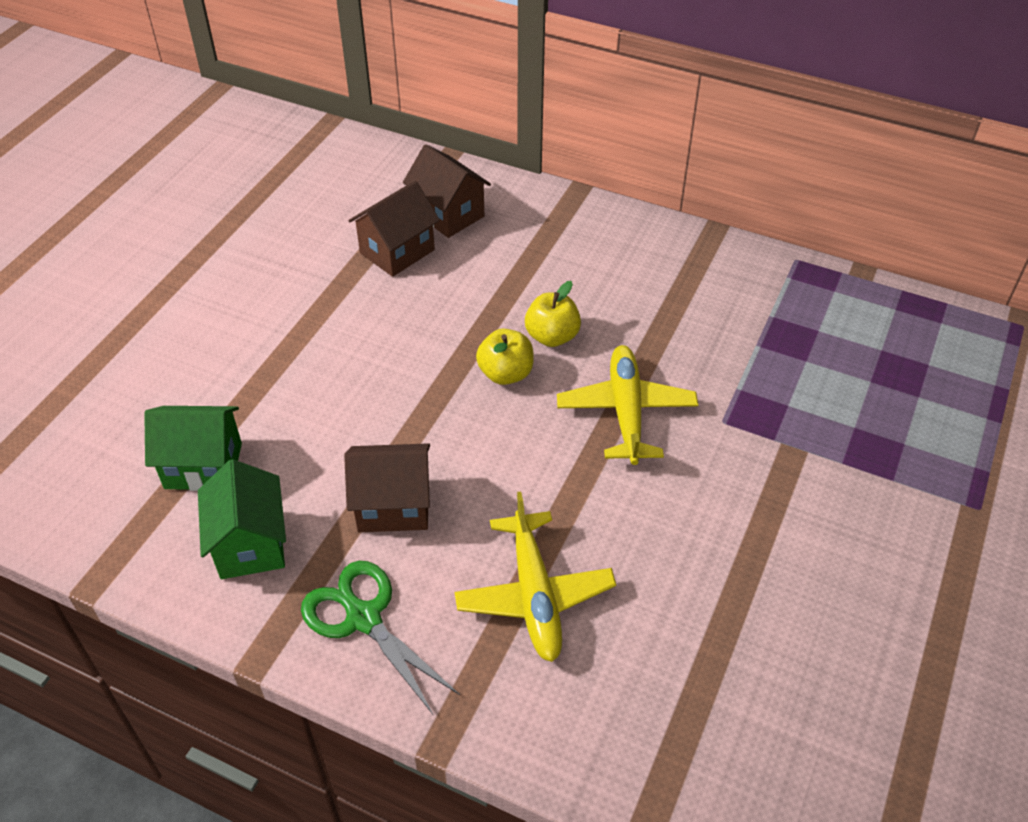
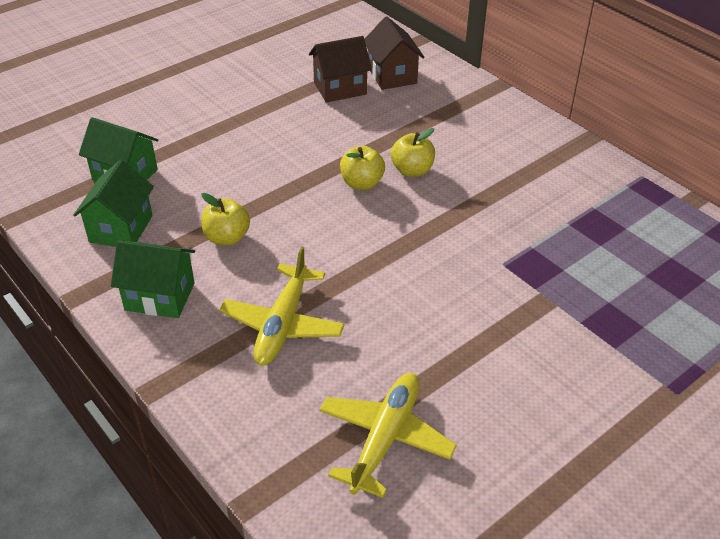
camera: 25 degrees right, 5 degrees down
green scissors [301,561,460,716] -> green house [111,240,195,318]
brown house [344,443,430,532] -> yellow apple [201,193,250,246]
yellow plane [557,345,698,465] -> yellow plane moved to [319,373,457,498]

